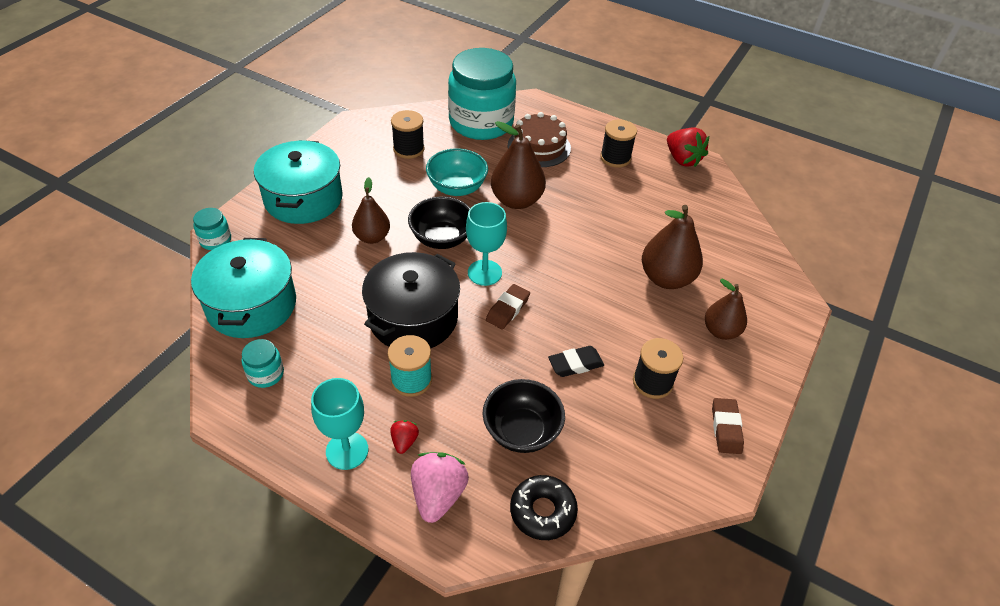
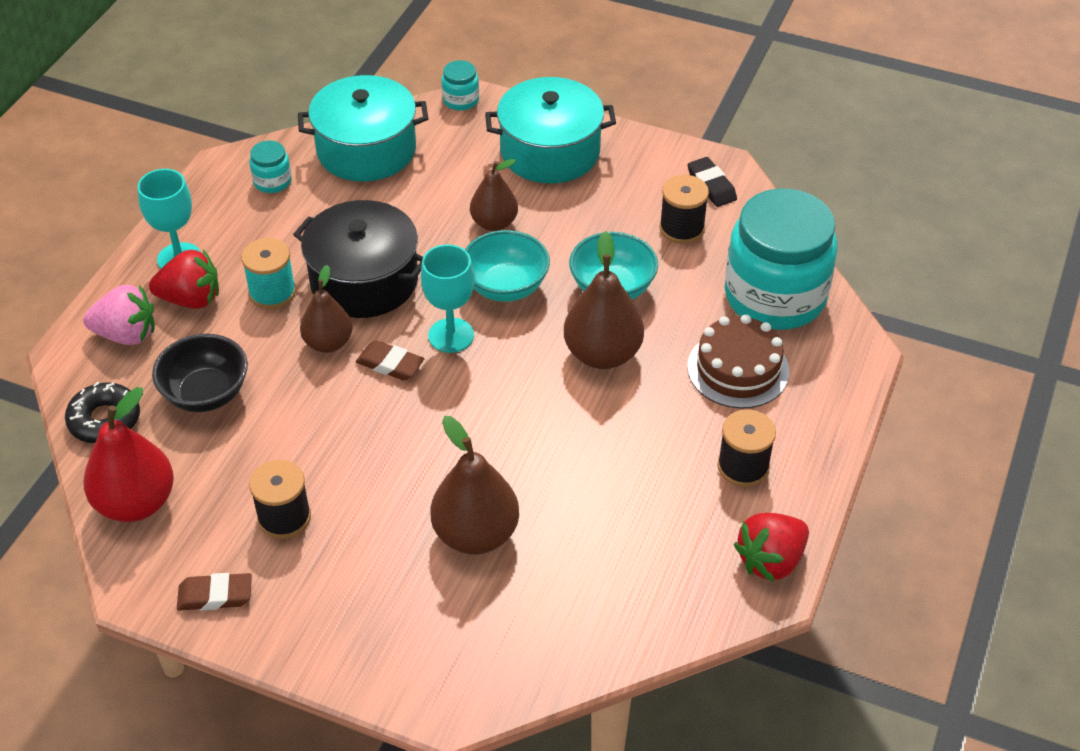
camera: 85 degrees right, 0 degrees up
red strawberry [390,420,419,454] -> red strawberry [149,250,219,309], size x1.92
black bowl [408,197,470,249] -> turquoise bowl [465,230,550,302]
black eraser [548,346,604,377] -> black eraser moved to [688,157,737,207]
brown pear [705,279,747,340] -> brown pear moved to [300,265,352,353]
none -> red pear [83,387,174,522]

